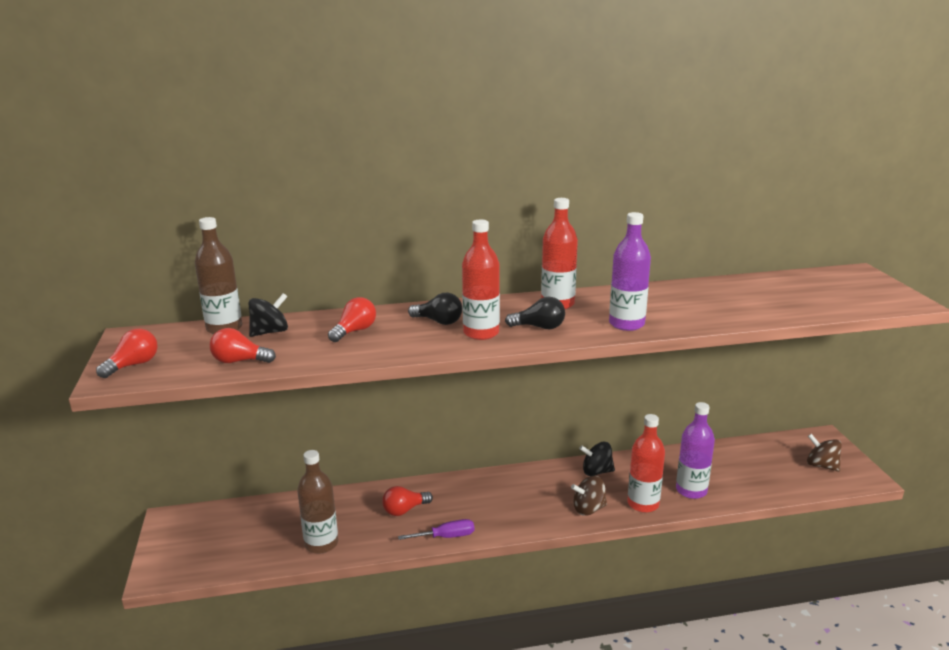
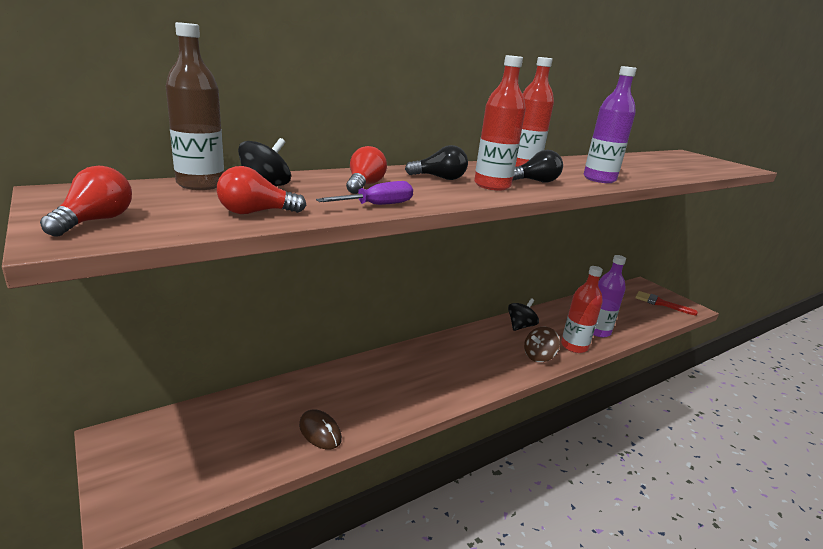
camera: 25 degrees left, 0 degrees up
brown bottle [297,450,338,554] -> brown mouse [299,410,342,450]
red light bulb [382,486,433,516] -> none
purple screwdriver [398,519,474,540] -> purple screwdriver moved to [316,181,413,205]
black spinning top [579,442,615,476] -> black spinning top turned 150 degrees clockwise [508,298,539,331]
brown spinning top [807,434,842,472] -> red brush [635,291,698,315]

